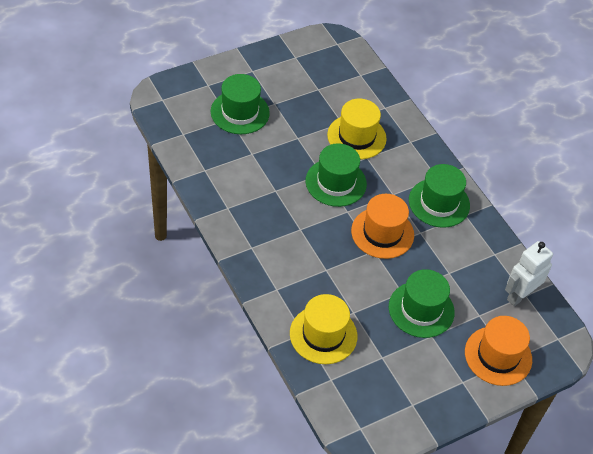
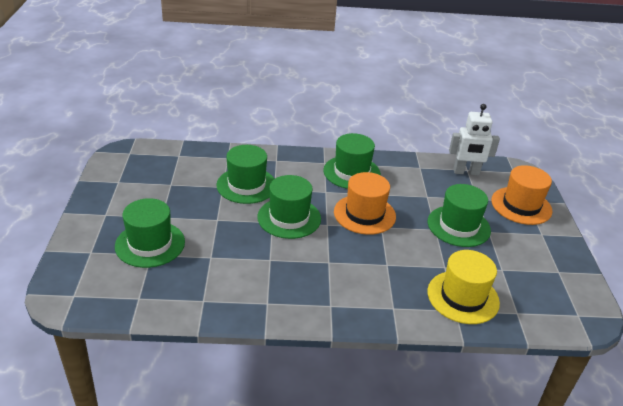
camera: 60 degrees left, 15 degrees down
yellow hat [327,99,387,159] -> green hat [216,145,275,204]
white robot [505,241,553,306] -> white robot turned 75 degrees counterclockwise [449,104,500,176]

